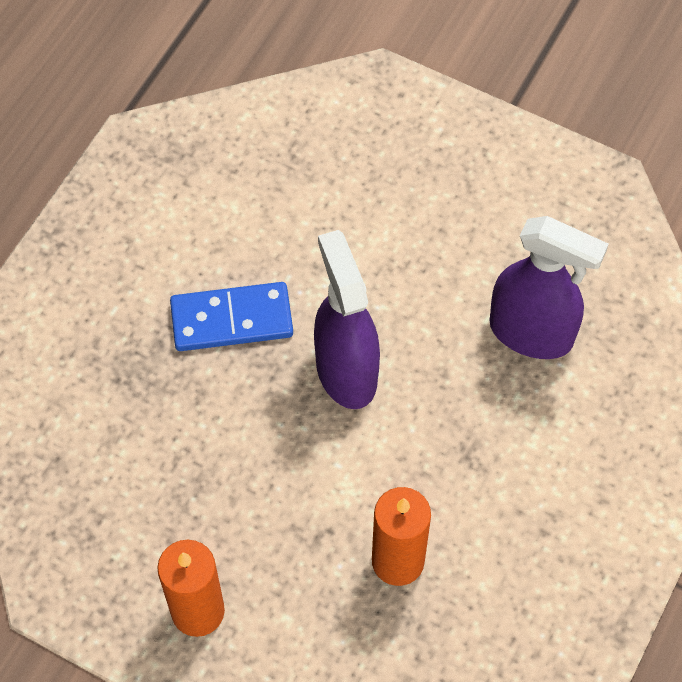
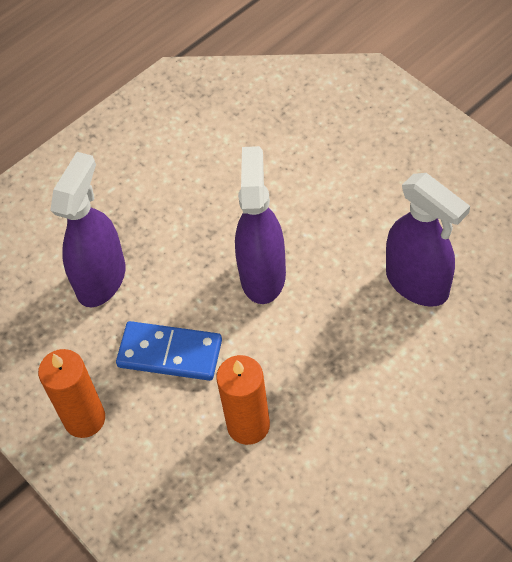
camera: 25 degrees right, 5 degrees down
blue domino [170,282,293,351] -> blue domino moved to [116,321,222,381]
none -> purple spray bottle [50,152,125,307]

